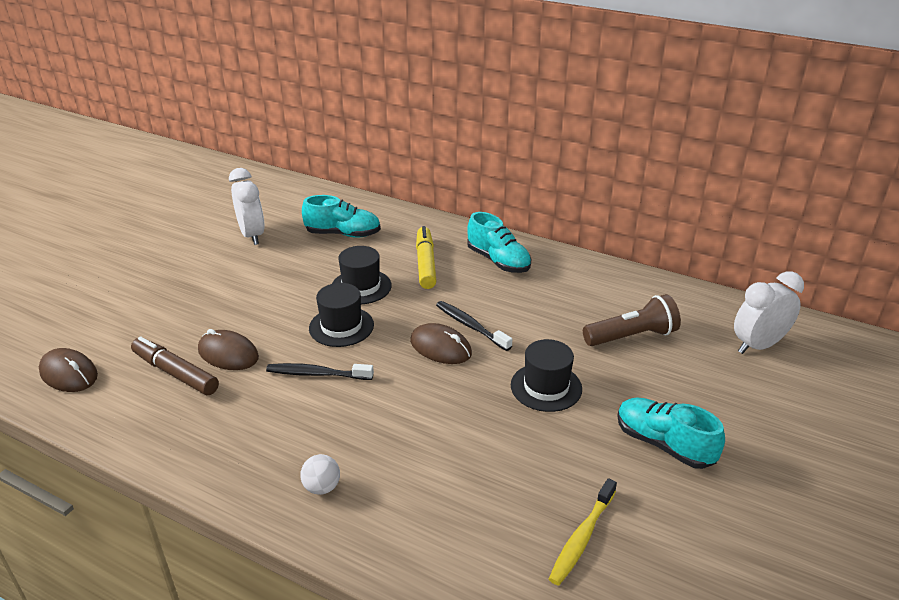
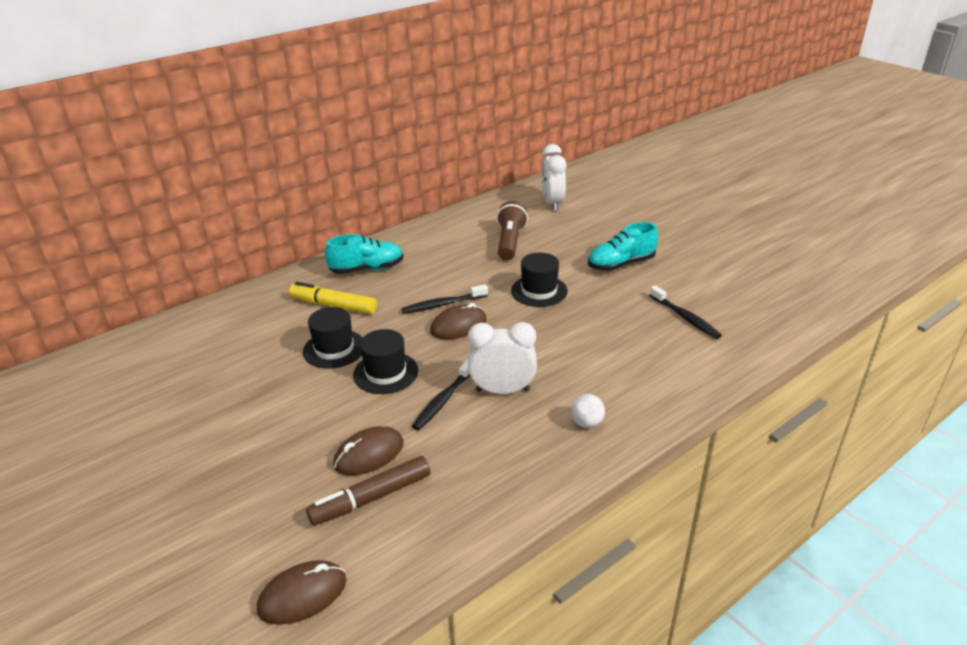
camera: 65 degrees left, 0 degrees up
white clock [229,168,265,245] -> white clock moved to [468,322,537,394]
turquoise shoe [302,195,381,238] -> none
yellow toothbrush [549,478,617,586] -> black toothbrush [649,285,722,339]

